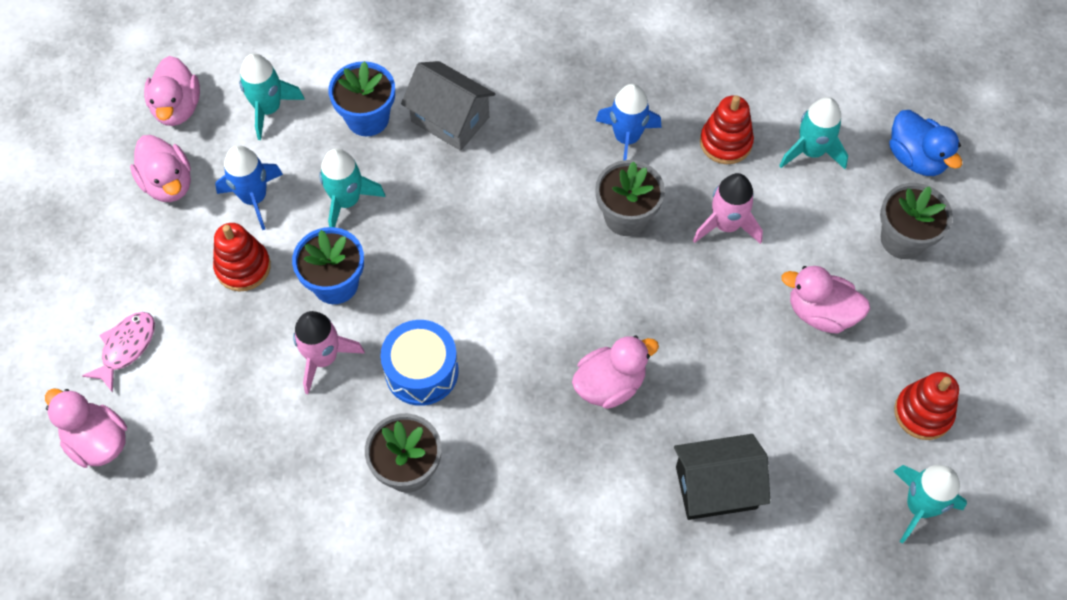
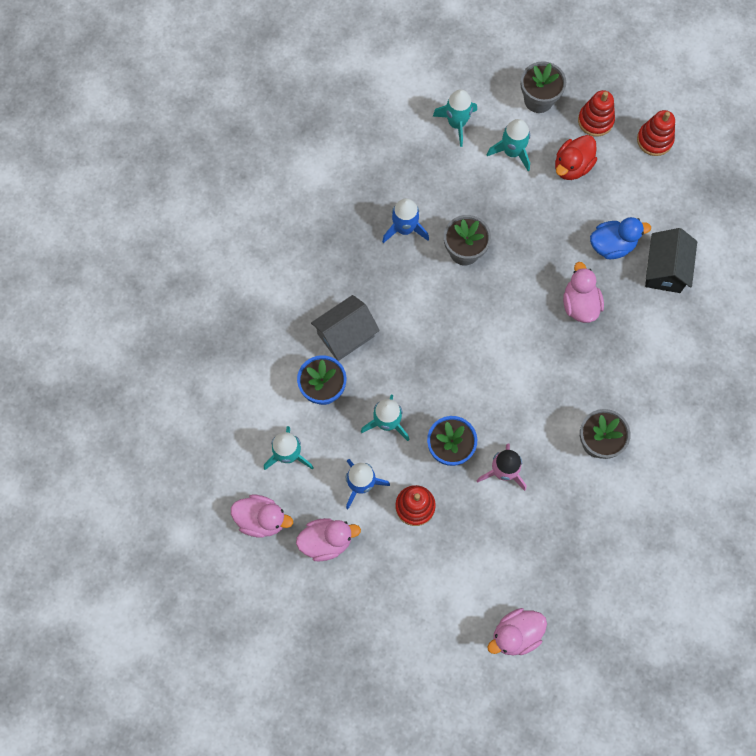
camera: 70 degrees left, 10 degrees up
pink fish [82,312,155,393] -> none
blue drum [380,320,459,406] -> none
pink rocket [693,173,763,244] -> none
red stacking toy [700,95,754,164] -> red stacking toy moved to [578,90,615,137]
pink duck [781,266,870,334] -> red duck [555,135,597,180]
blue duck [889,110,962,176] -> blue duck moved to [590,217,651,259]
turquoise rocket [894,465,967,543] -> turquoise rocket moved to [487,119,530,171]

